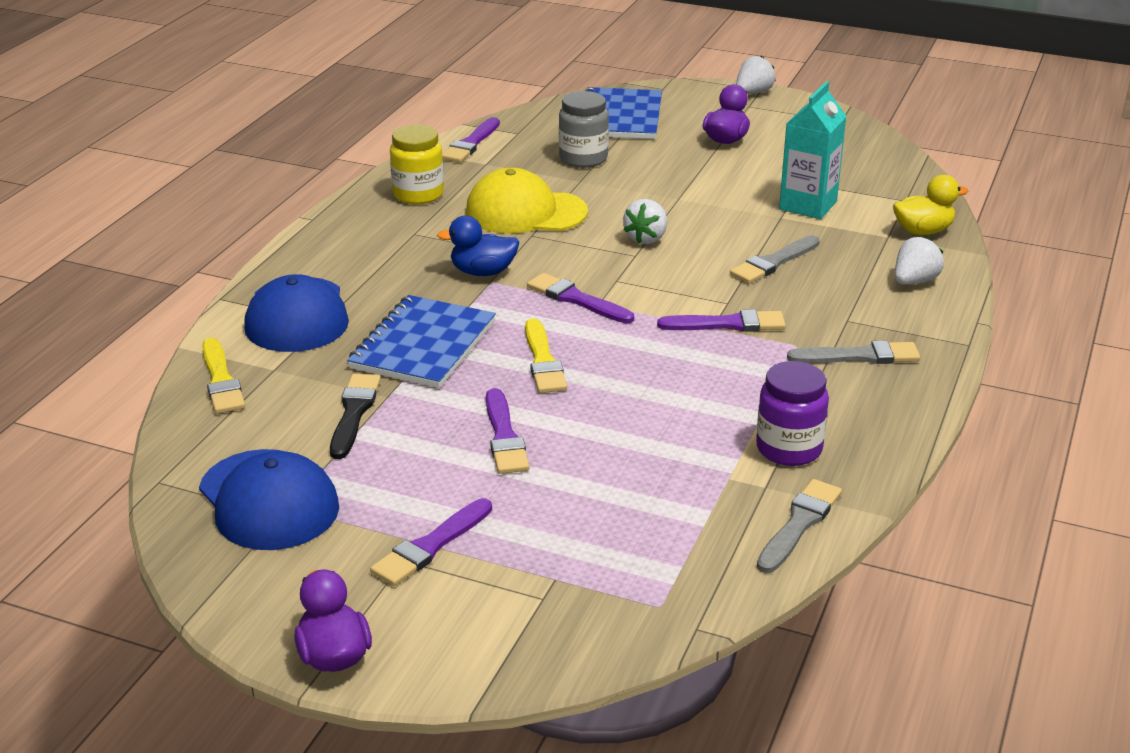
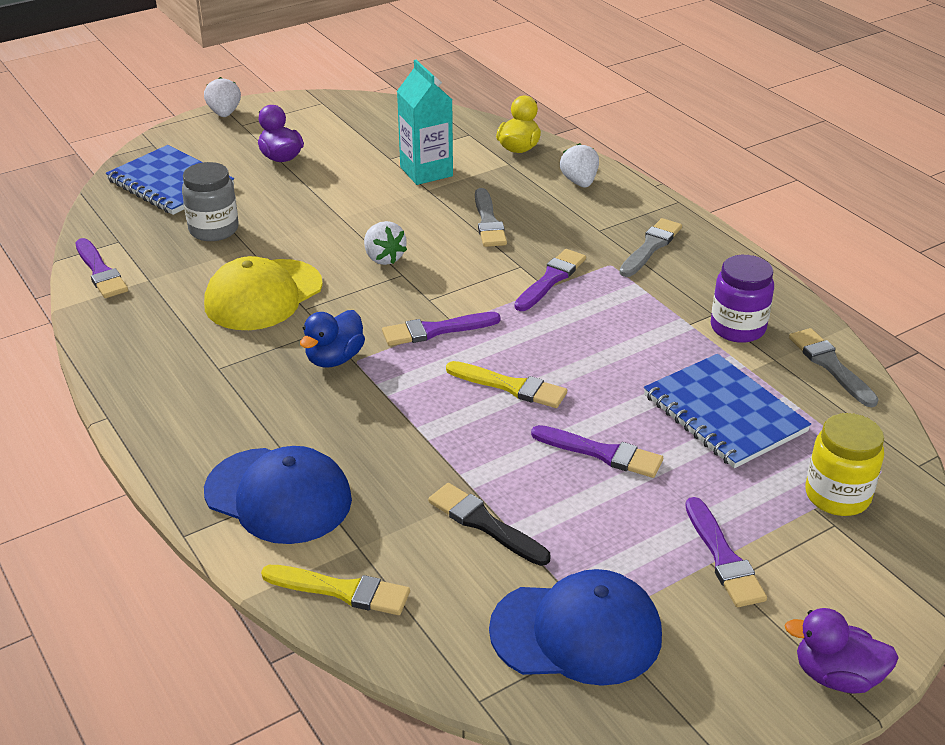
camera: 55 degrees left, 5 degrees up
blue notebook [347,295,496,388] -> blue notebook moved to [644,354,811,468]
yellow jar [390,125,444,205] -> yellow jar moved to [805,413,884,516]

